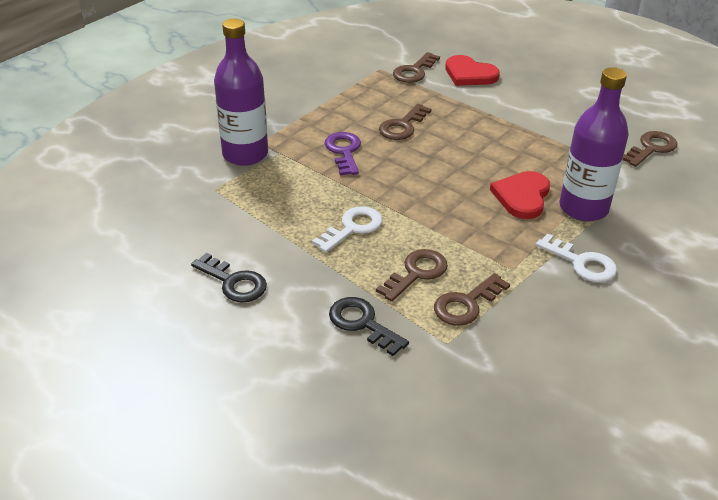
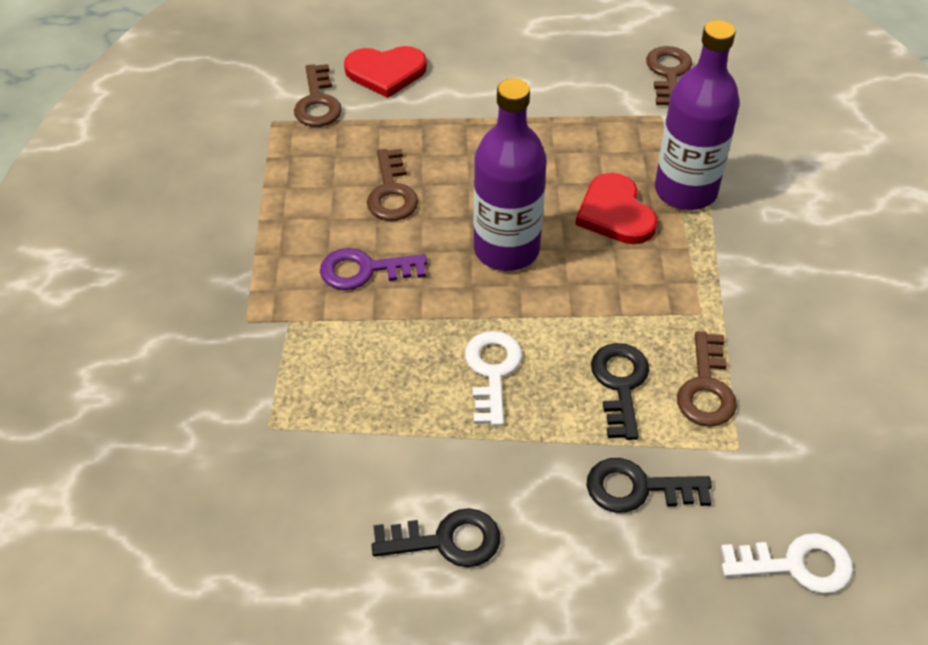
camera: 40 degrees left, 10 degrees up
purple bottle [214,19,268,166] -> purple bottle moved to [473,78,547,271]
purple key [325,132,361,176] -> purple key turned 45 degrees counterclockwise [320,248,427,290]
brown key [376,249,448,302] -> black key [591,343,649,440]
white key [536,233,617,282] -> white key moved to [721,533,853,594]

